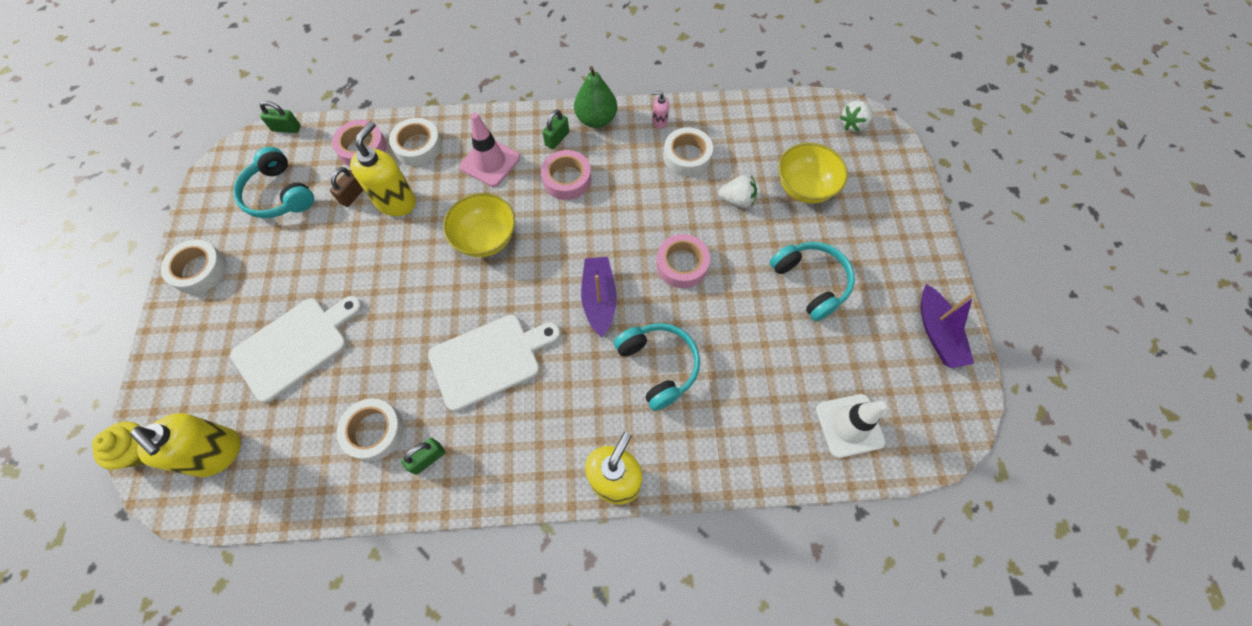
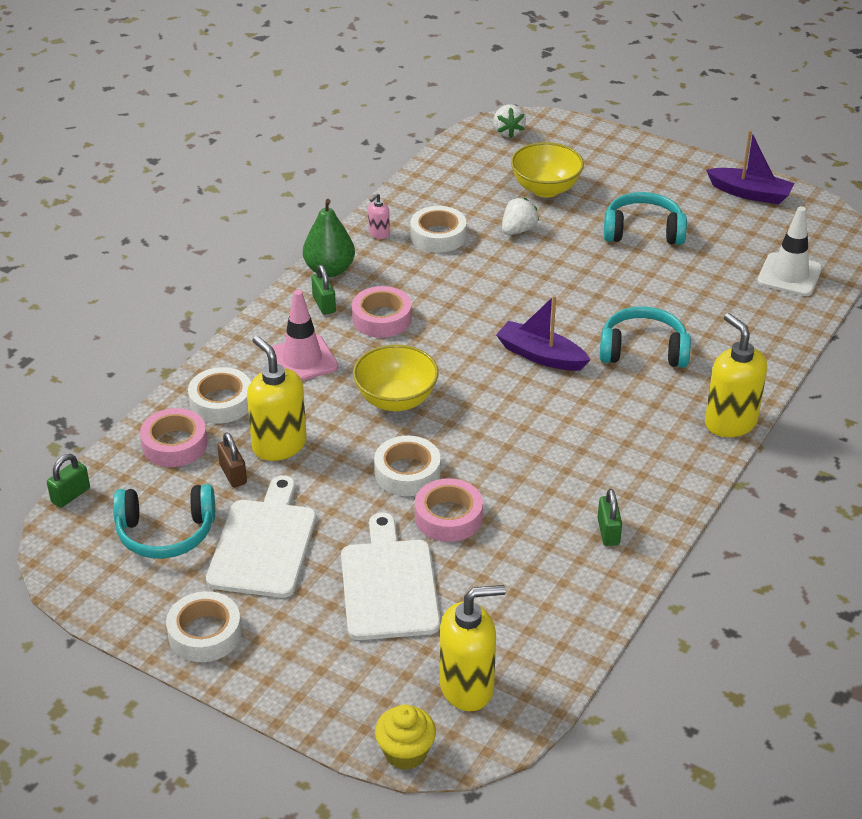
camera: 55 degrees left, 25 degrees down
white tape [337,398,404,461] -> white tape moved to [374,436,441,496]
white cutting board [428,315,560,411] -> white cutting board moved to [206,475,316,598]
pink tape [656,234,710,288] -> pink tape moved to [415,478,483,542]

